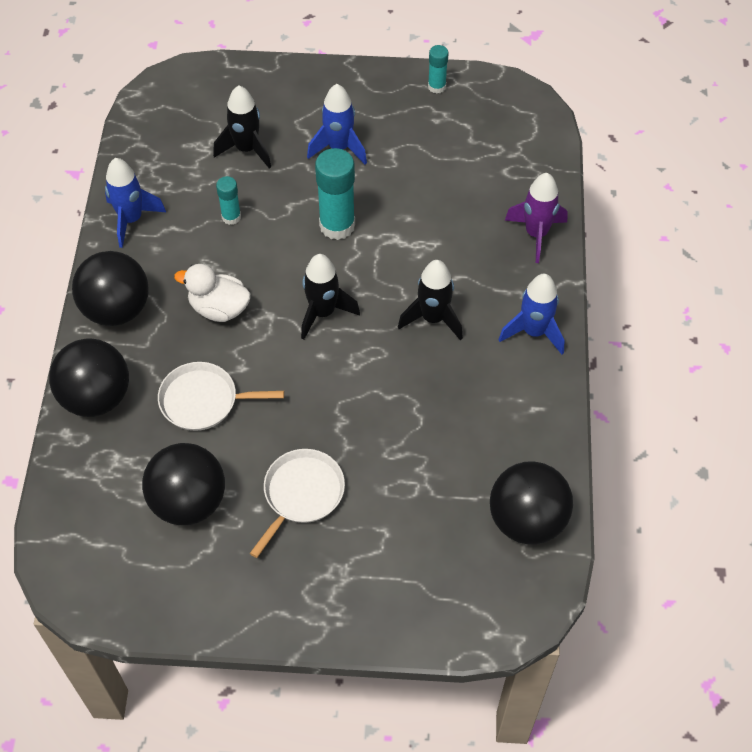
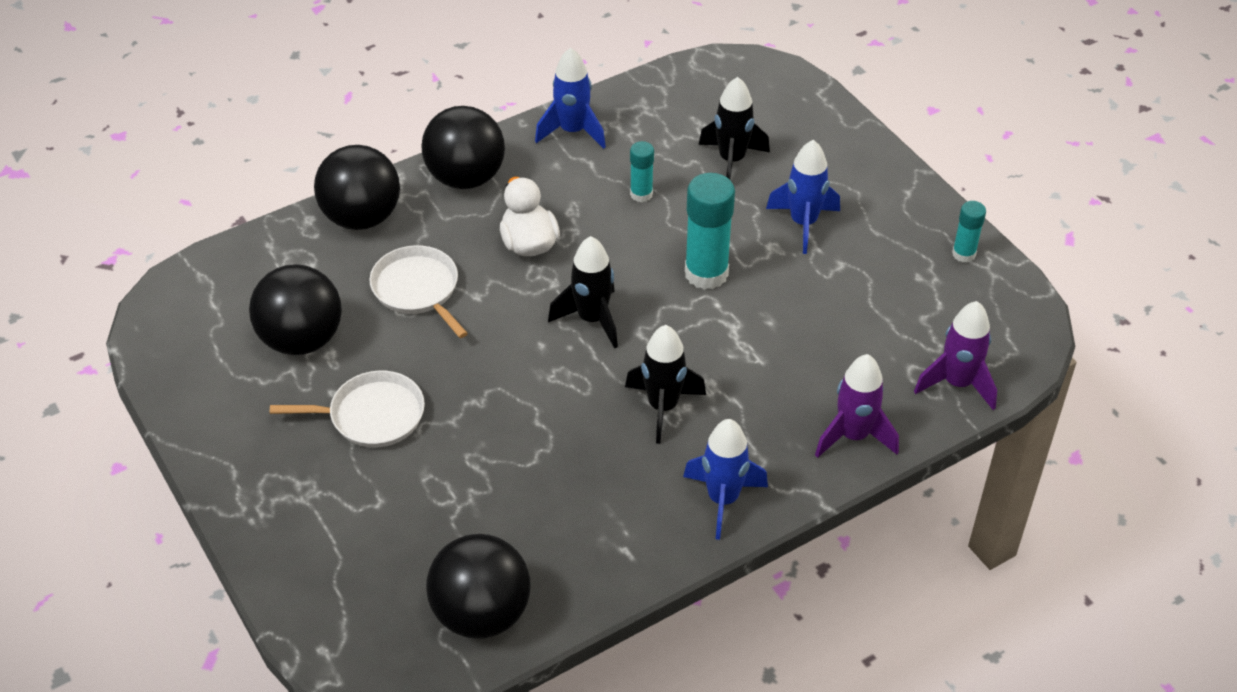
camera: 55 degrees right, 10 degrees down
none -> purple rocket [914,301,997,410]

